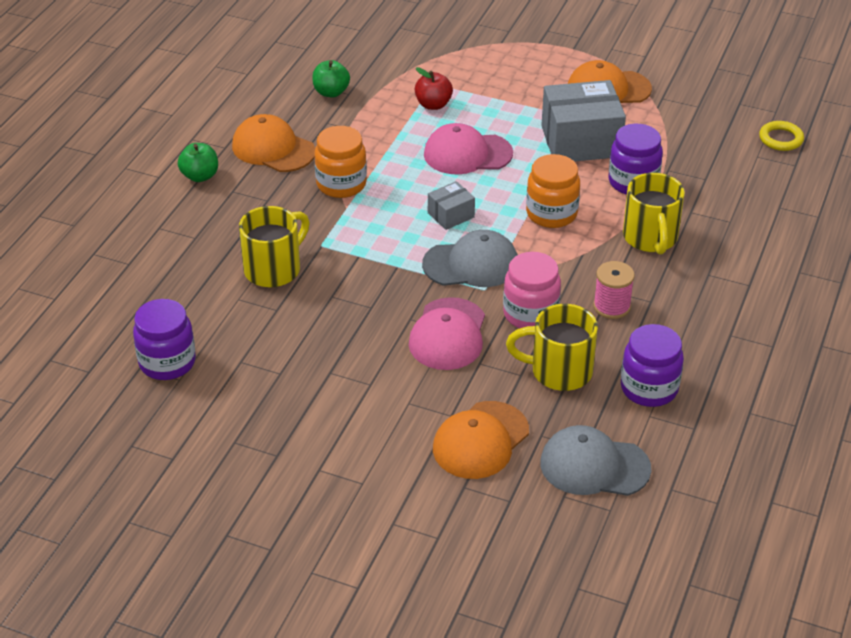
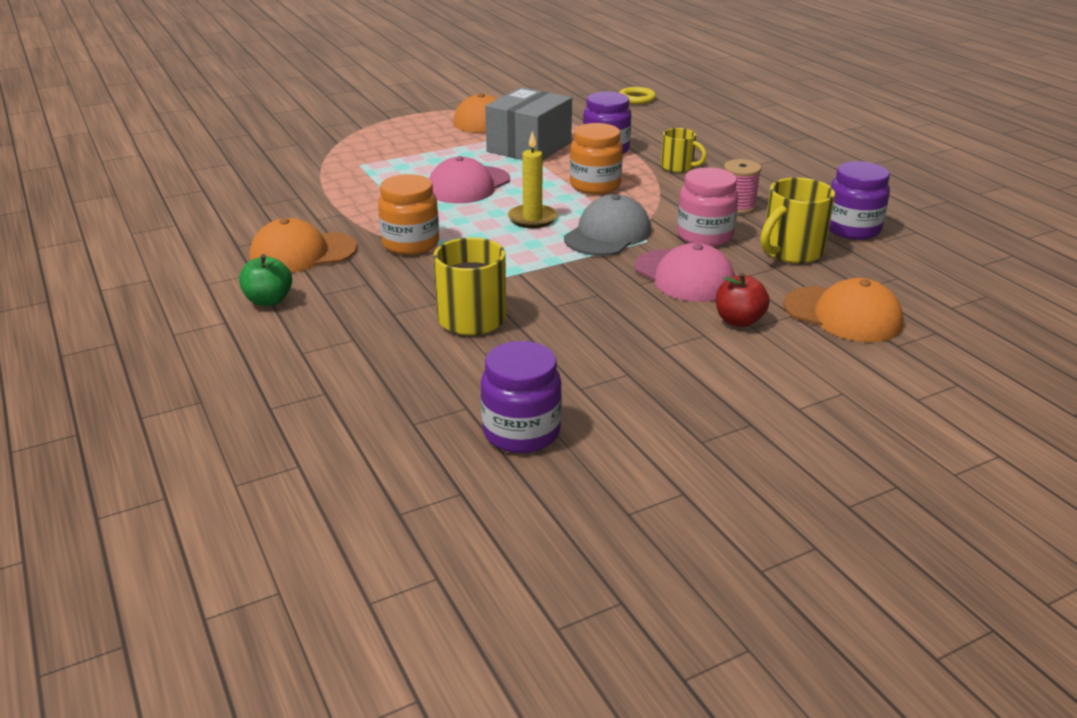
camera: 50 degrees left, 10 degrees down
green apple [312,60,350,97] -> none
red apple [415,67,453,110] -> red apple moved to [716,273,770,327]
grey box [428,181,475,230] -> yellow candle [508,131,557,228]
orange cap [433,401,529,479] -> orange cap turned 45 degrees counterclockwise [784,278,903,342]
grey cap [540,425,651,496] -> none
yellow mug [623,173,685,255] -> yellow mug [661,128,707,173], size x0.63

